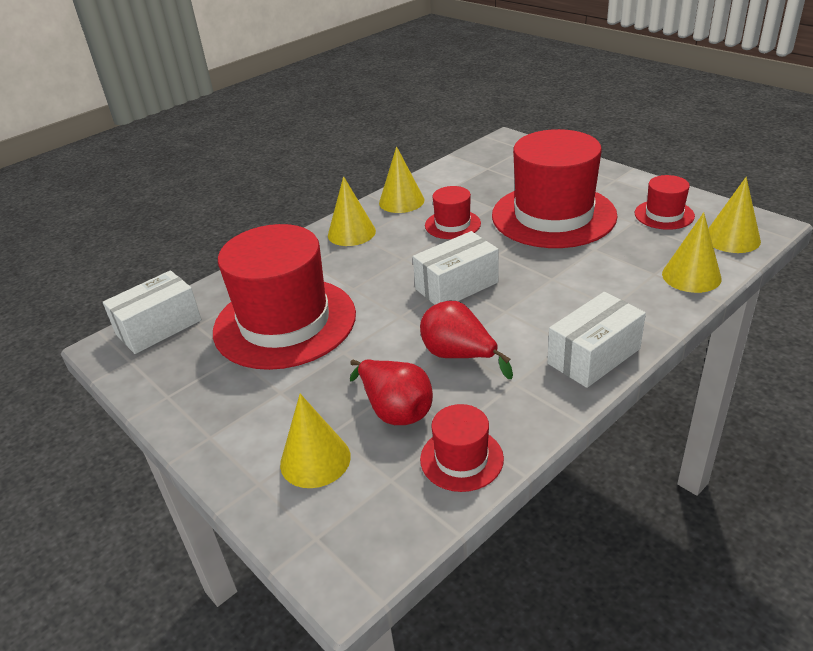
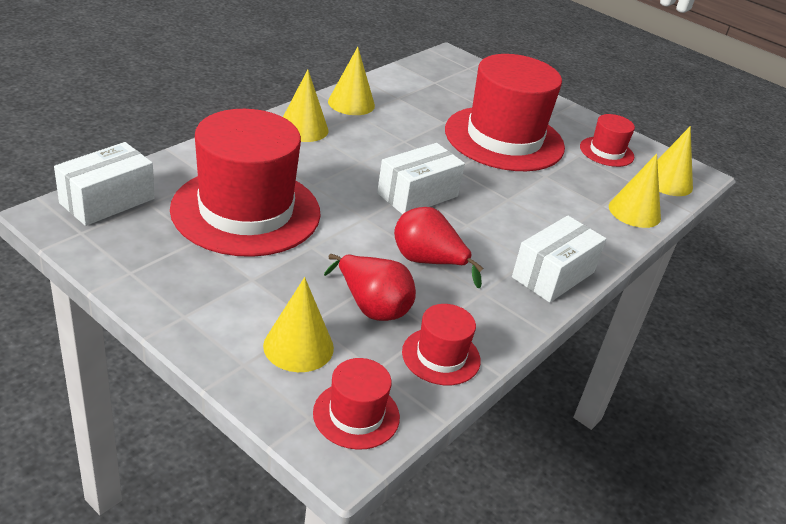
camera: 15 degrees left, 0 degrees up
red hat [425,186,481,239] -> red hat moved to [313,358,400,450]

